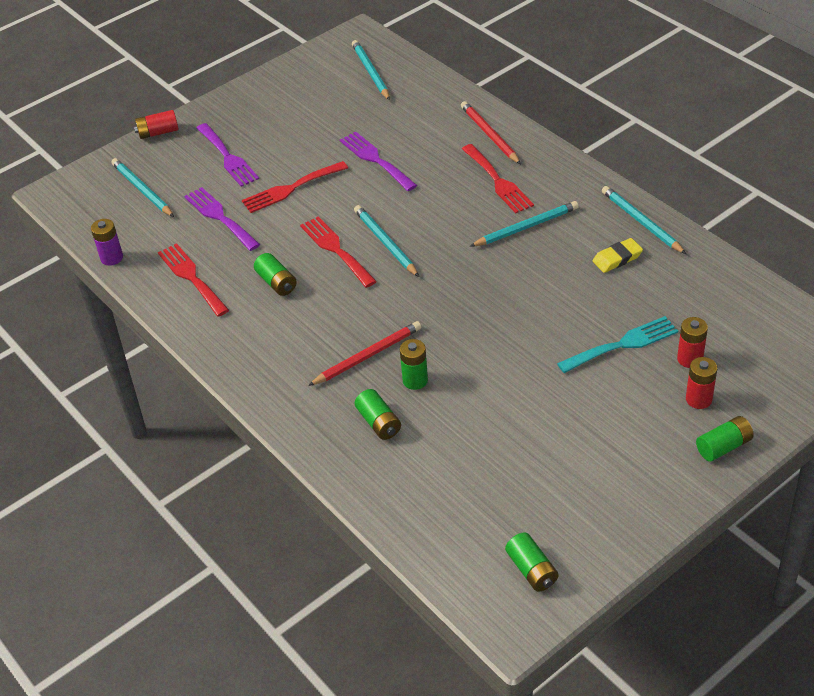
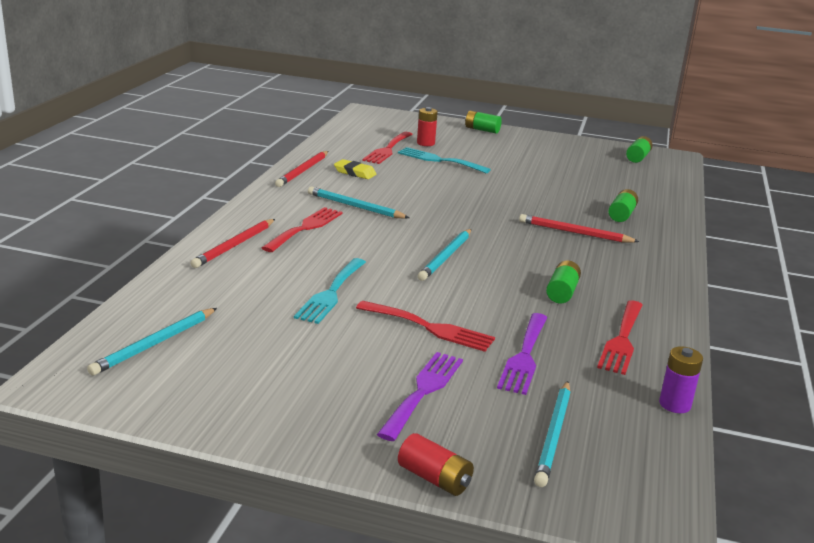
camera: 130 degrees left, 20 degrees down
red fork [300,216,377,288] -> red fork moved to [362,132,413,164]
purple fork [340,132,417,191] -> turquoise fork [294,258,366,324]
green battery [400,339,428,390] -> none
turquoise pencil [602,186,686,254] -> red pencil [275,151,328,187]
red battery [686,357,717,409] -> none

